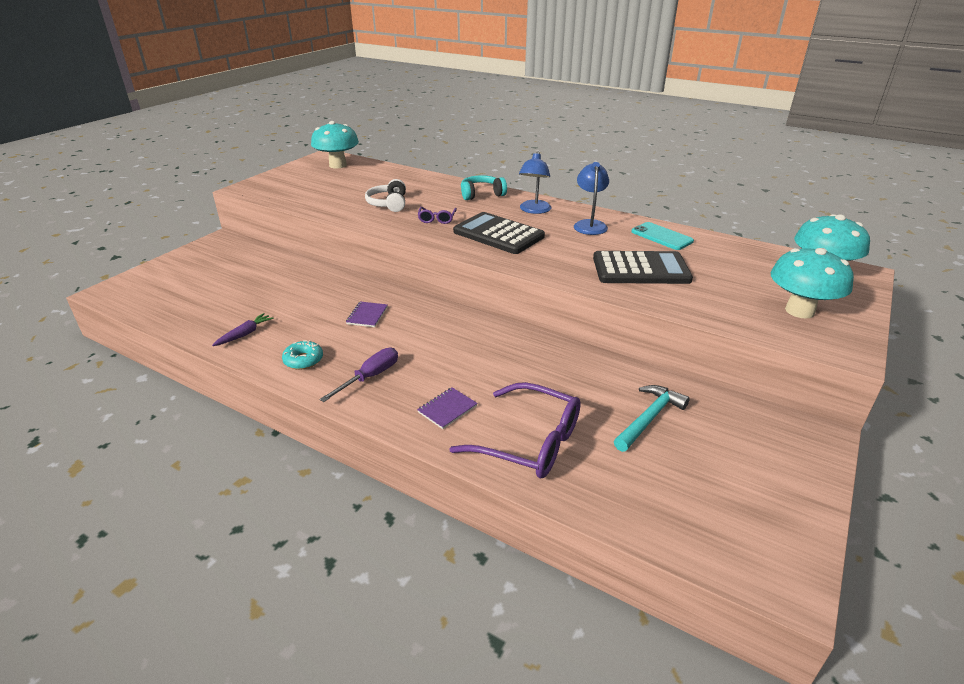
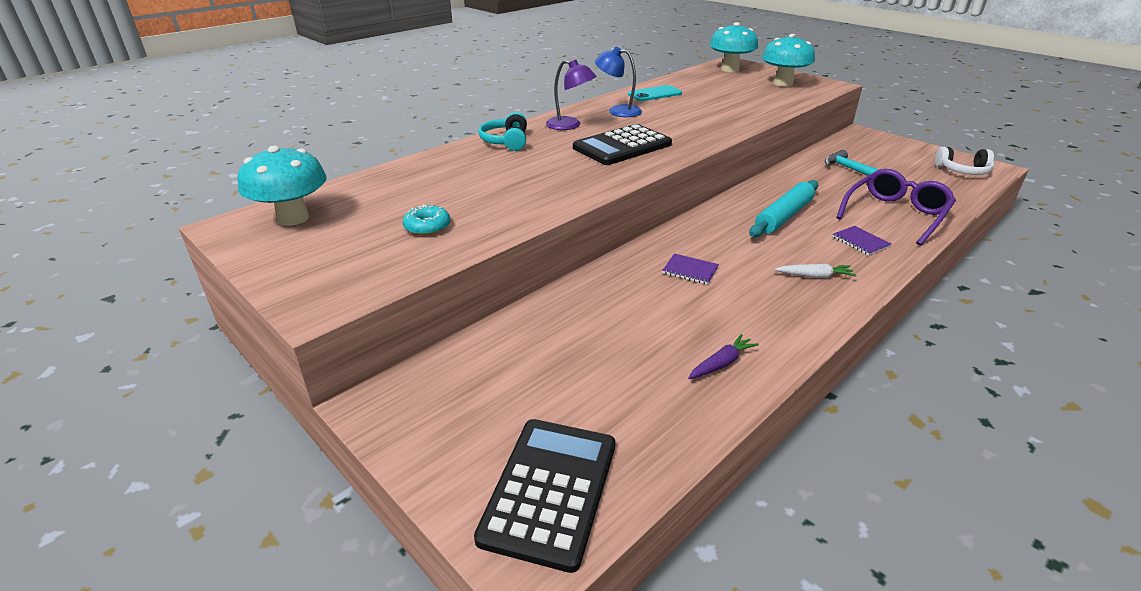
camera: 75 degrees left, 0 degrees up
purple carrot [212,313,274,346] -> purple carrot turned 90 degrees clockwise [688,334,759,379]
turquoise donut [282,340,323,370] -> turquoise donut moved to [403,204,450,236]
purple screwdriver [319,348,398,402] -> white carrot [775,264,856,278]
white headphones [365,179,406,212] -> white headphones moved to [935,147,994,175]
purple glasses [418,207,457,224] -> none
blue lamp [519,152,551,214] -> purple lamp [546,60,597,130]
black calculator [593,251,693,284] -> black calculator moved to [474,419,615,573]
none -> turquoise rolling pin [749,180,818,237]

